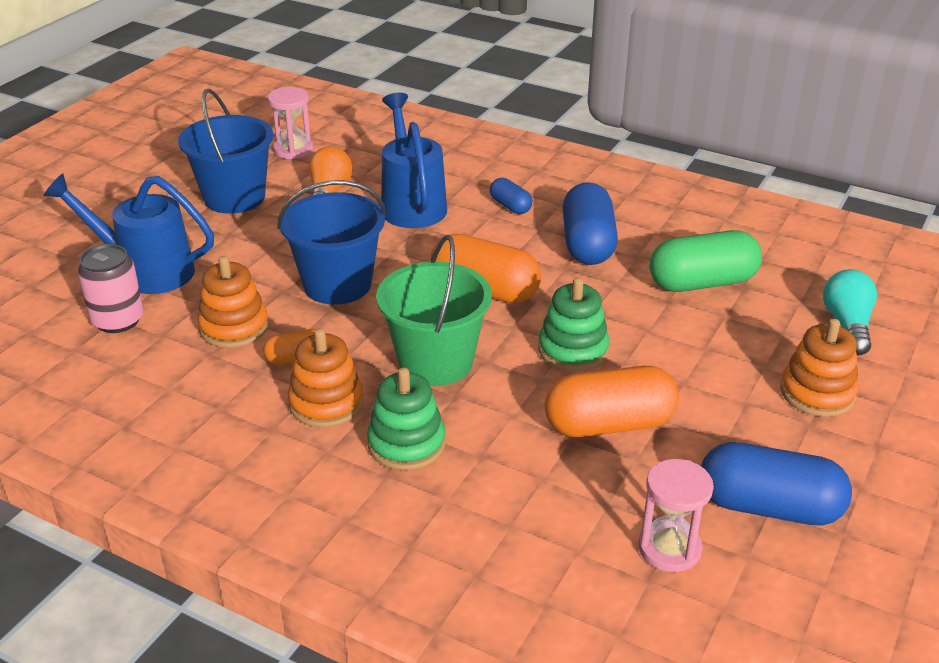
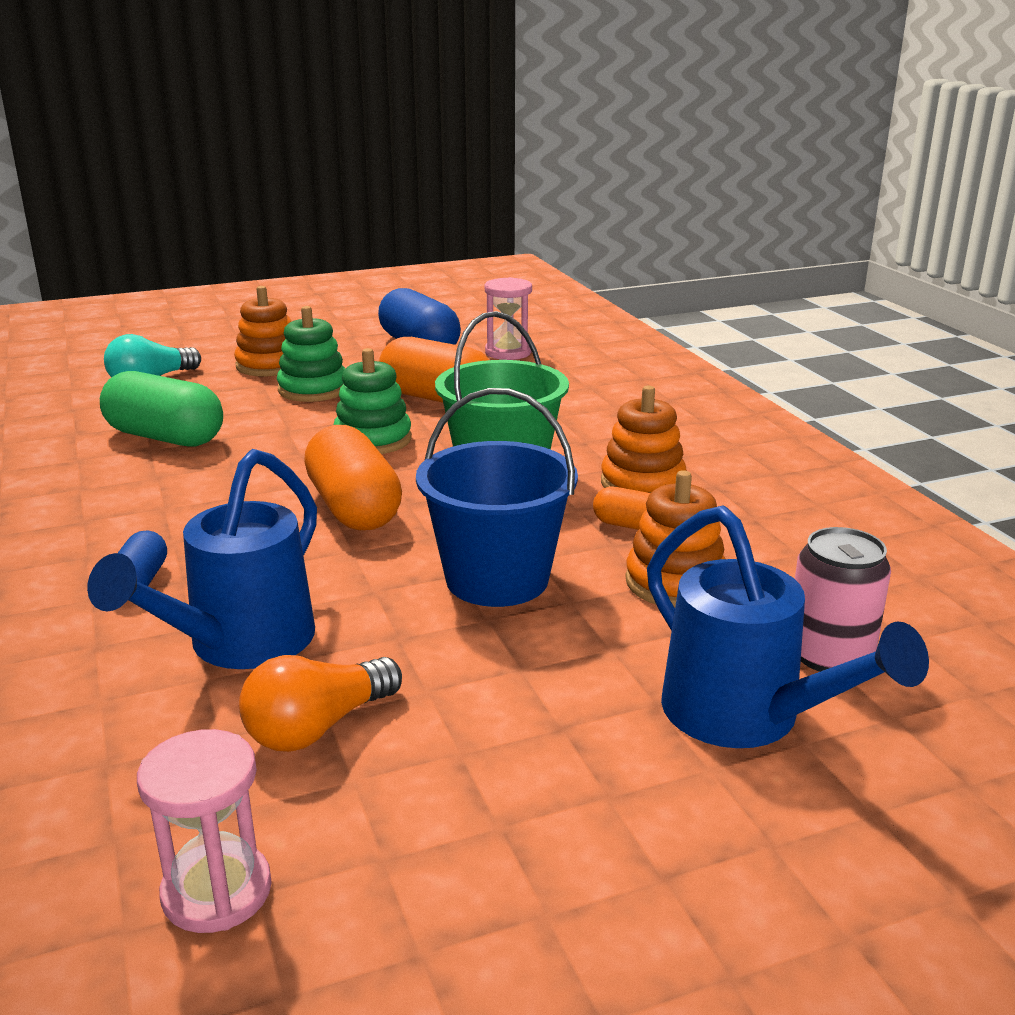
camera: 140 degrees left, 10 degrees down
blue bucket [178,89,273,214] -> none
green stacking toy [367,368,445,470] -> green stacking toy moved to [277,306,345,402]
blue capsule [563,182,618,265] -> none

